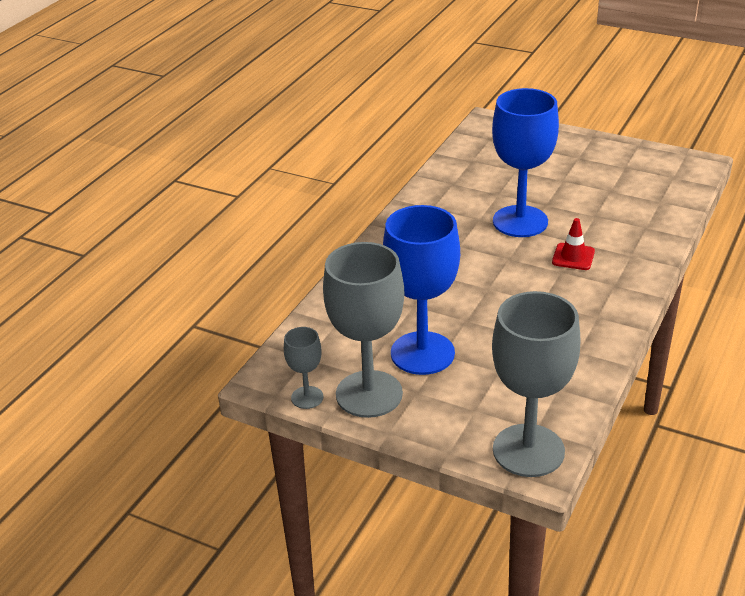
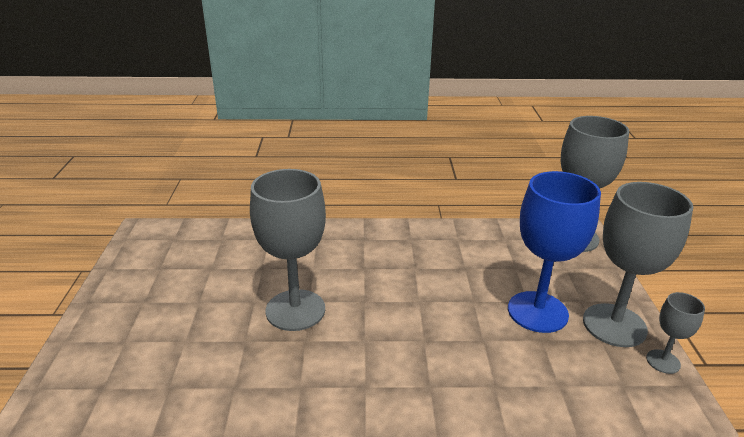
camera: 120 degrees left, 5 degrees down
blue goblet [492,88,559,237] -> grey goblet [250,169,326,331]
red traffic cone [552,218,595,270] -> none

